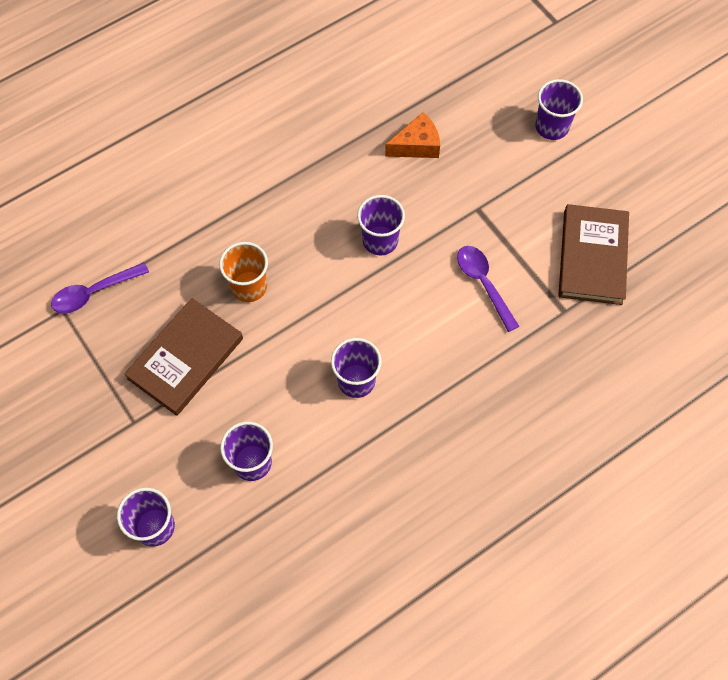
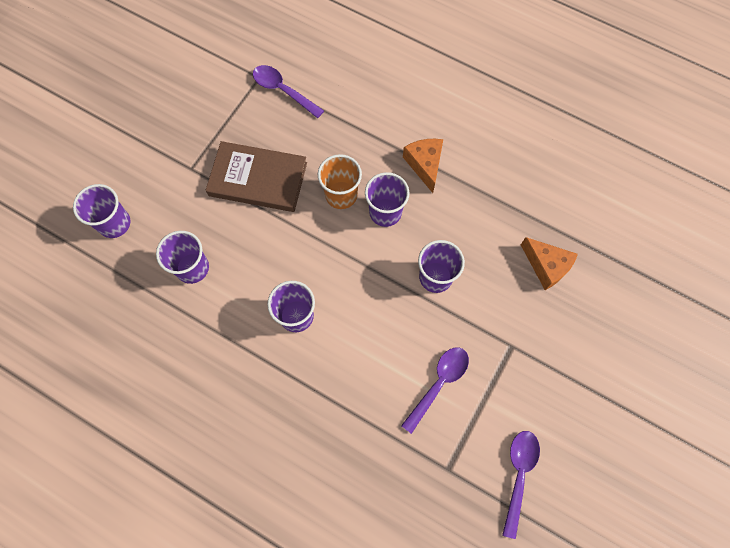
camera: 65 degrees right, 5 degrees up
purple cup [535,79,583,140] -> purple cup moved to [365,172,409,227]
brown book [559,204,629,305] -> purple spoon [502,431,540,539]
none -> orange cheese [403,139,443,193]

